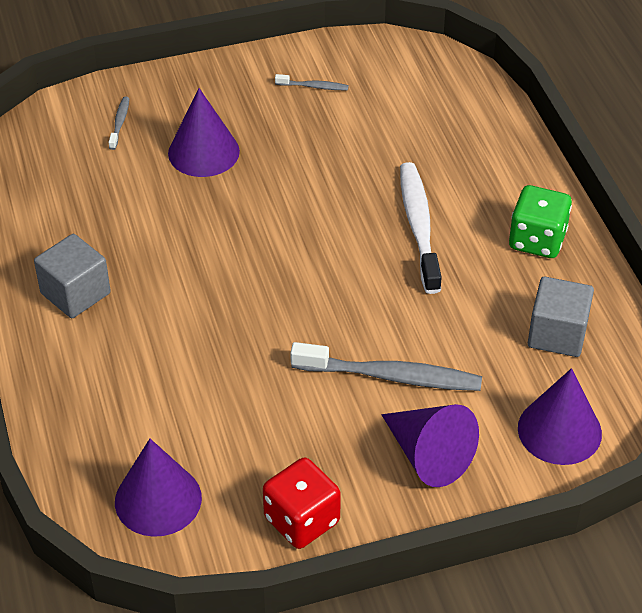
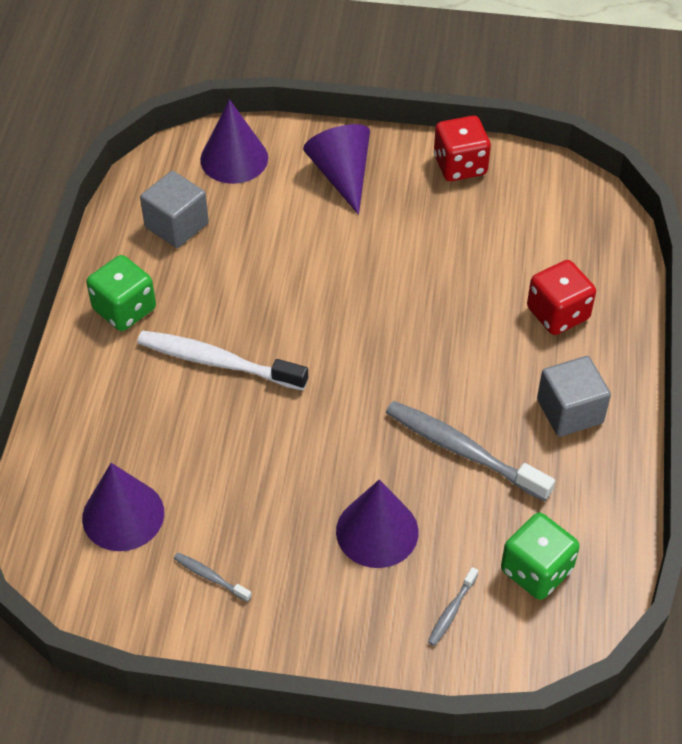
camera: 155 degrees left, 5 degrees up
purple cone [115,439,202,537] -> purple cone moved to [82,463,164,551]
grey toothbrush [290,342,482,391] -> grey toothbrush moved to [386,401,555,501]
white toothbrush [400,162,442,294] -> white toothbrush turned 90 degrees clockwise [137,331,308,390]
none -> green dice [501,513,580,600]
none -> red dice [527,260,596,335]

